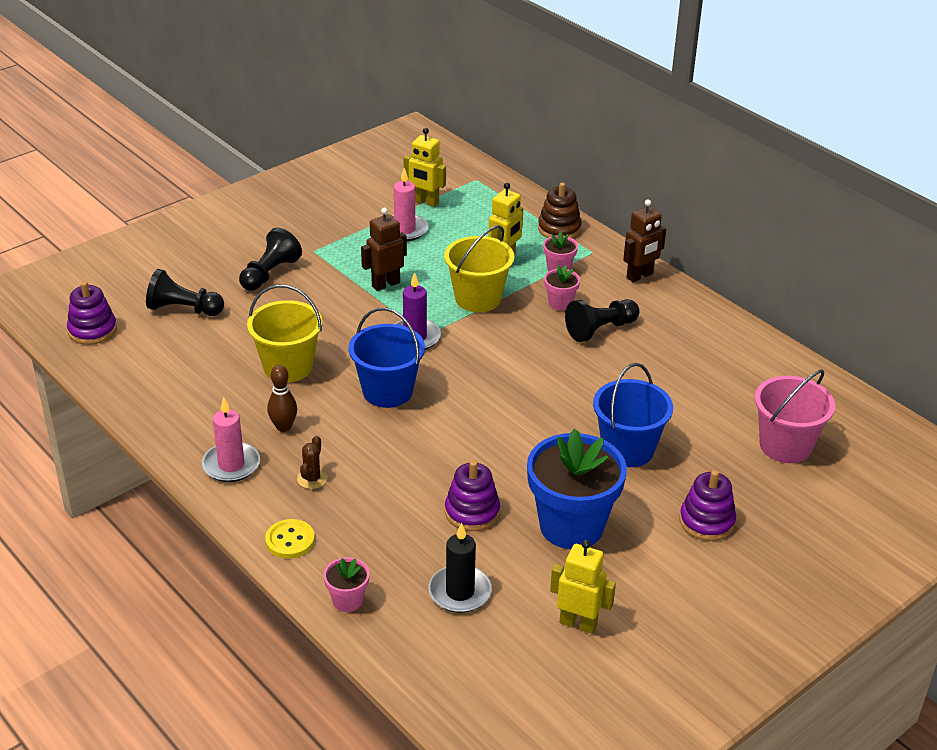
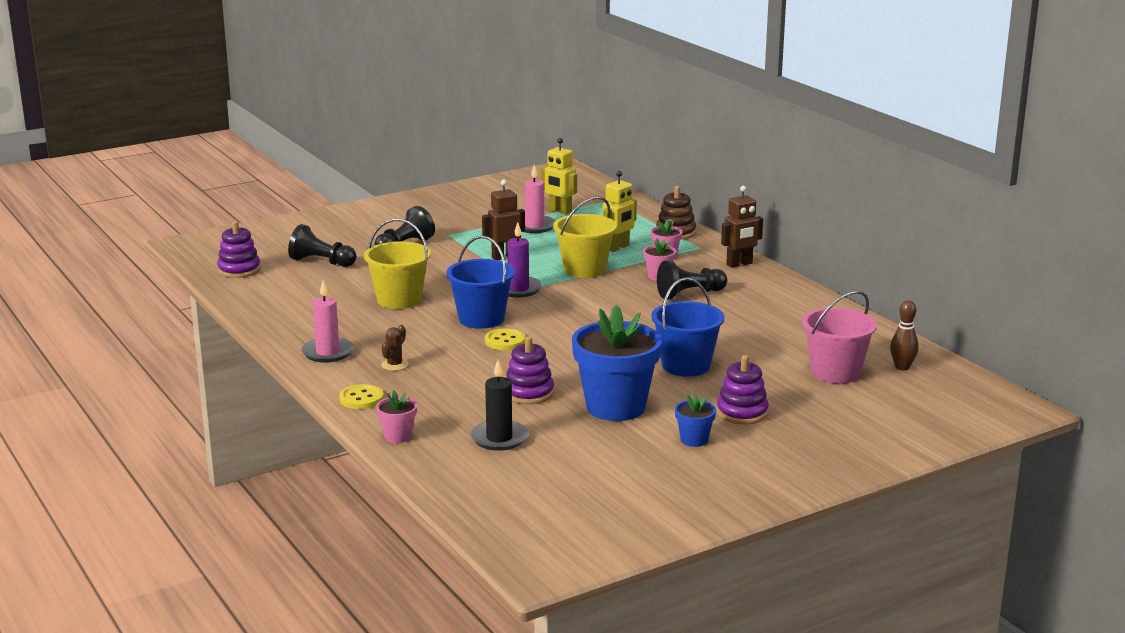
camera: 10 degrees right, 15 degrees down
brown bowling pin [267,365,297,432] -> brown bowling pin moved to [890,300,919,371]
yellow robot [550,540,616,634] -> none
none -> yellow button [485,328,525,350]
none -> blue flower pot [675,394,716,447]

